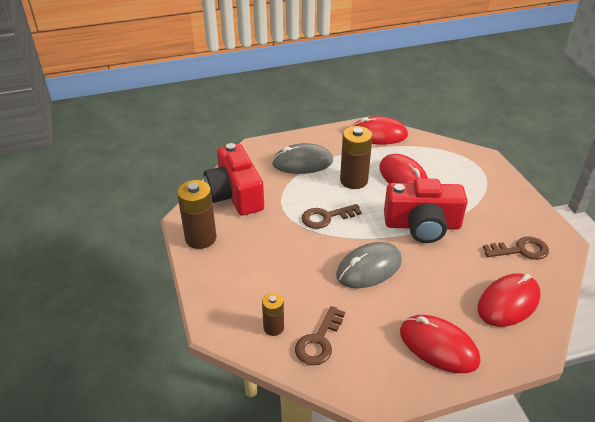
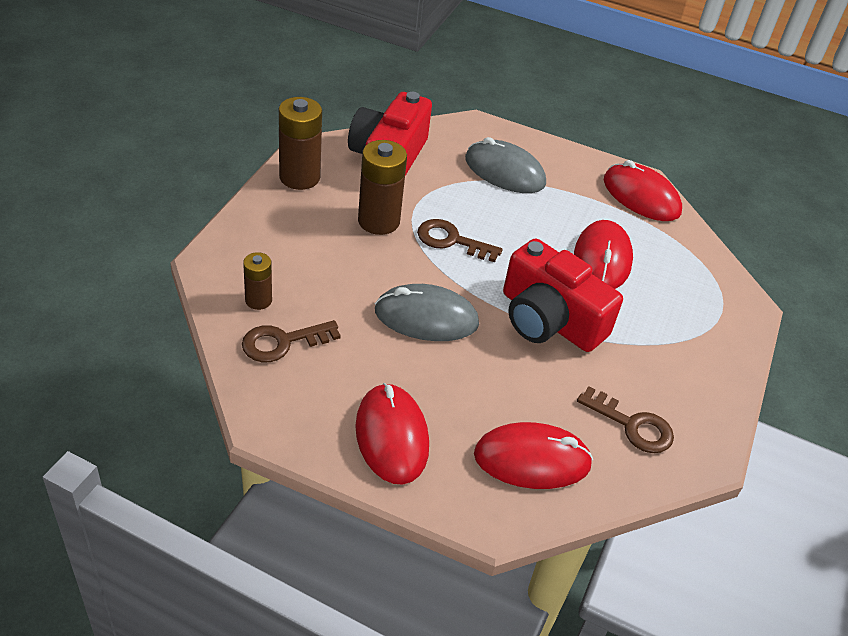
camera: 35 degrees right, 5 degrees up
brown battery [340,126,372,189] -> brown battery moved to [358,140,407,235]

